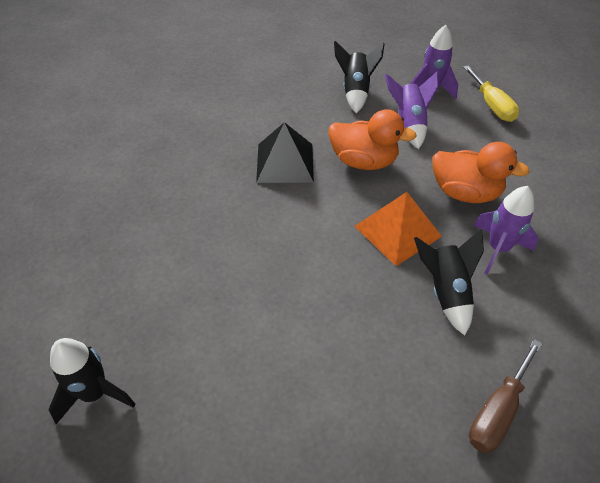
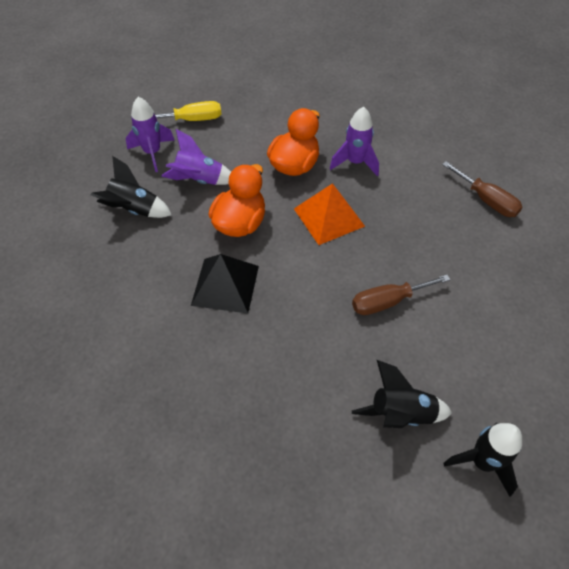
camera: 80 degrees left, 5 degrees up
black rocket [414,229,484,336] -> black rocket moved to [352,360,452,428]
none -> brown screwdriver [352,275,450,315]

